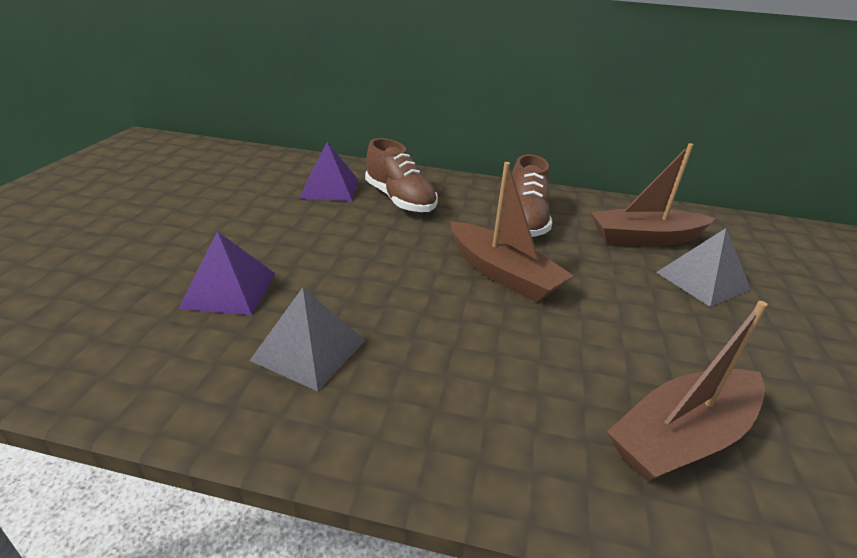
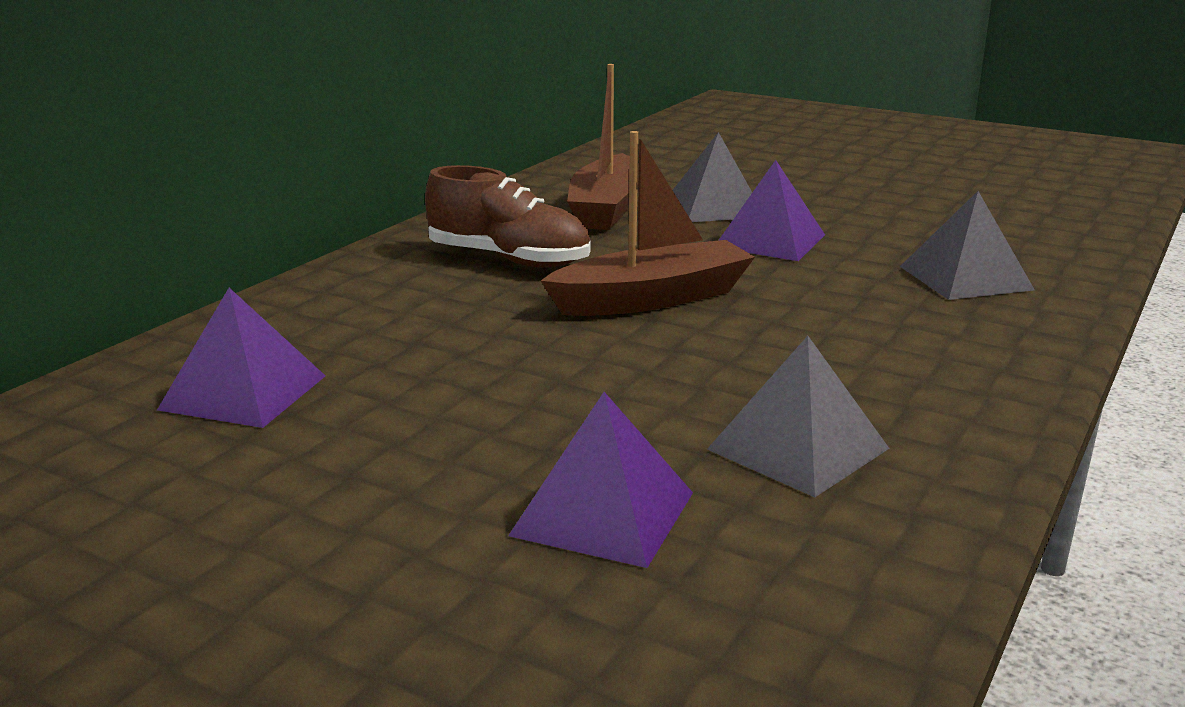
camera: 70 degrees left, 10 degrees down
brown shoe [365,138,438,213] -> none
brown boat [607,301,768,482] -> grey pyramid [900,191,1035,300]
none -> purple pyramid [718,160,825,261]

